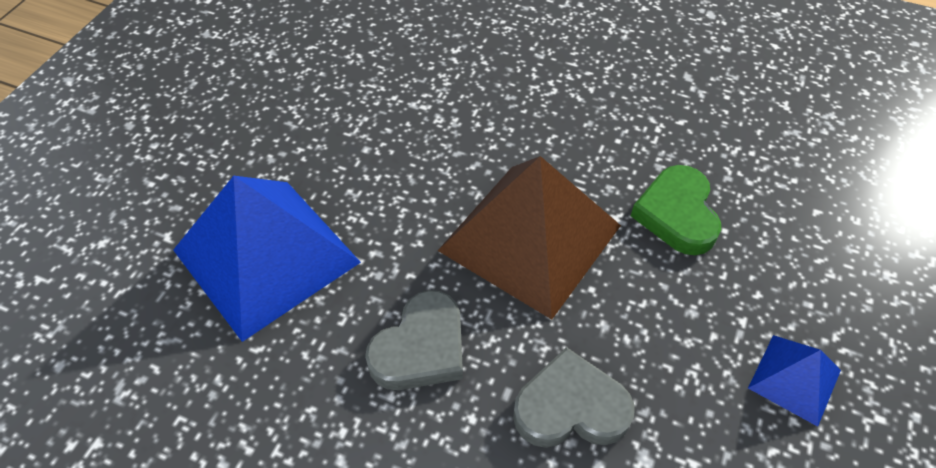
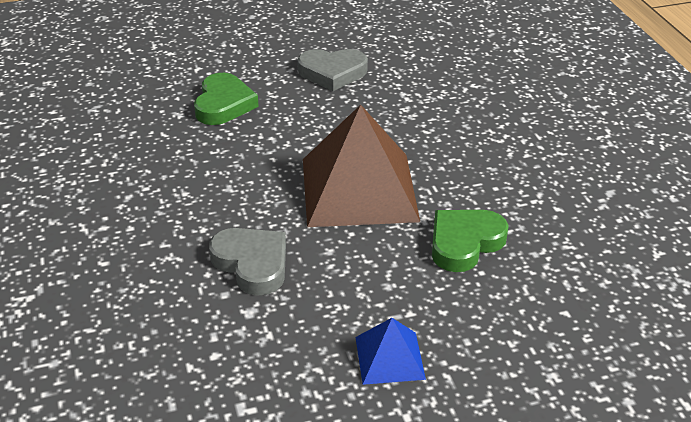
camera: 50 degrees right, 15 degrees down
blue pyramid [173,176,361,342] -> green heart [194,73,259,125]
grey heart [365,290,463,390] -> grey heart moved to [298,49,368,91]

